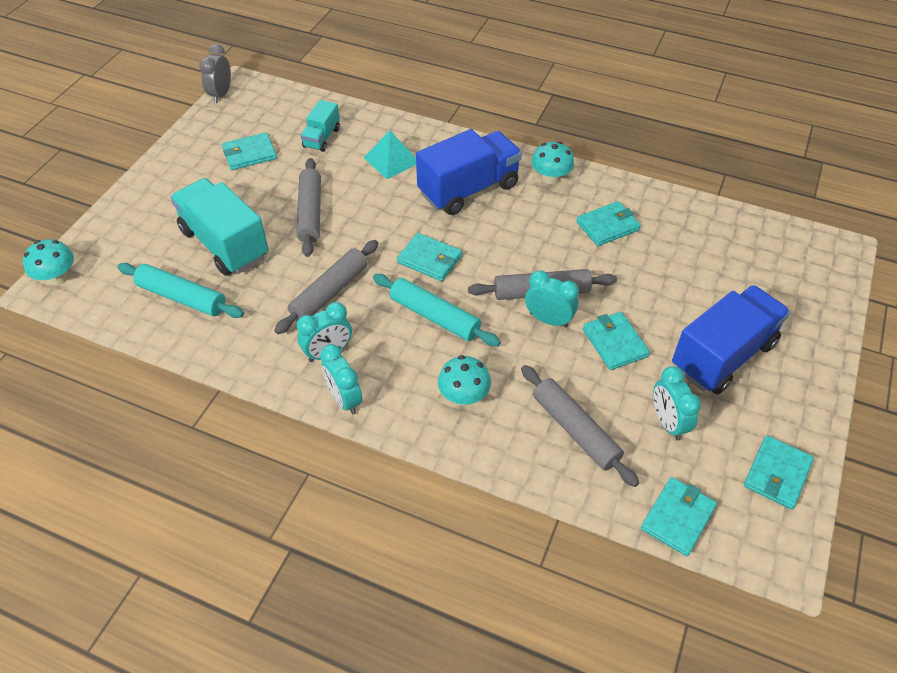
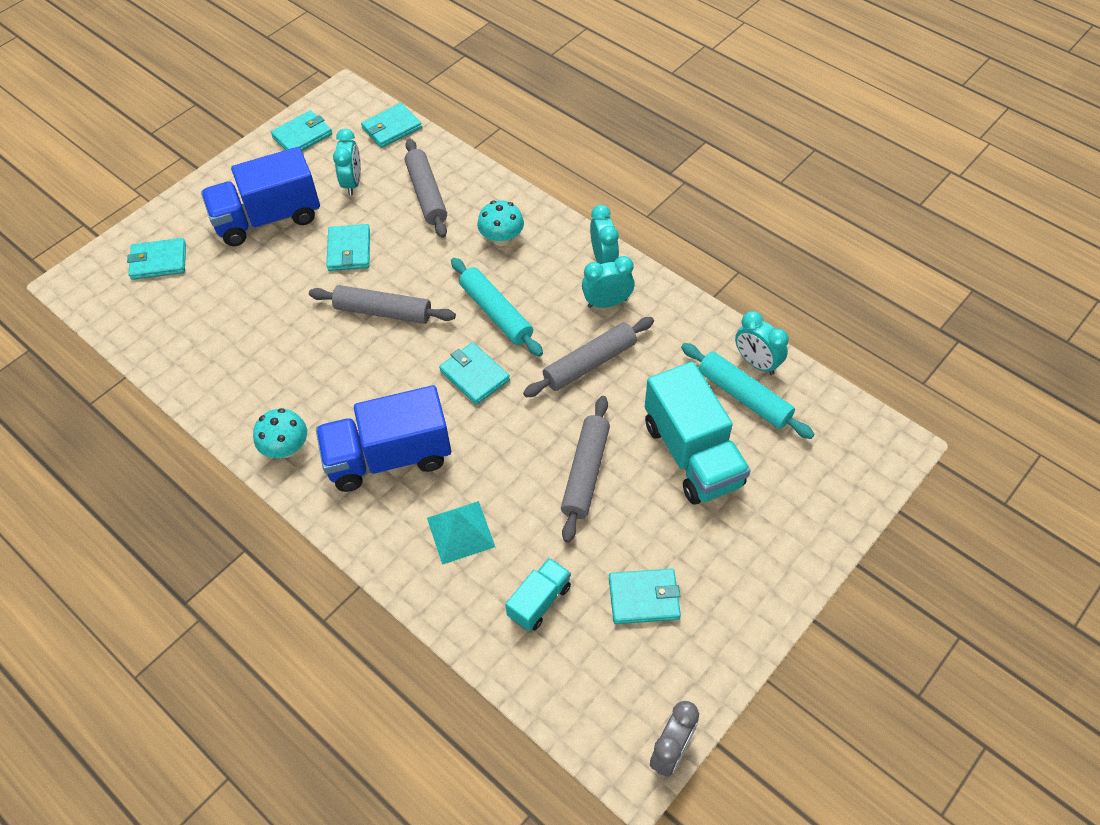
camera: 160 degrees left, 5 degrees up
turquoise mushroom [23,239,74,285] -> none
turquoise clock [525,270,579,328] -> turquoise clock moved to [735,311,789,375]
turquoise wallet [576,201,641,246] -> turquoise wallet moved to [127,238,186,280]

